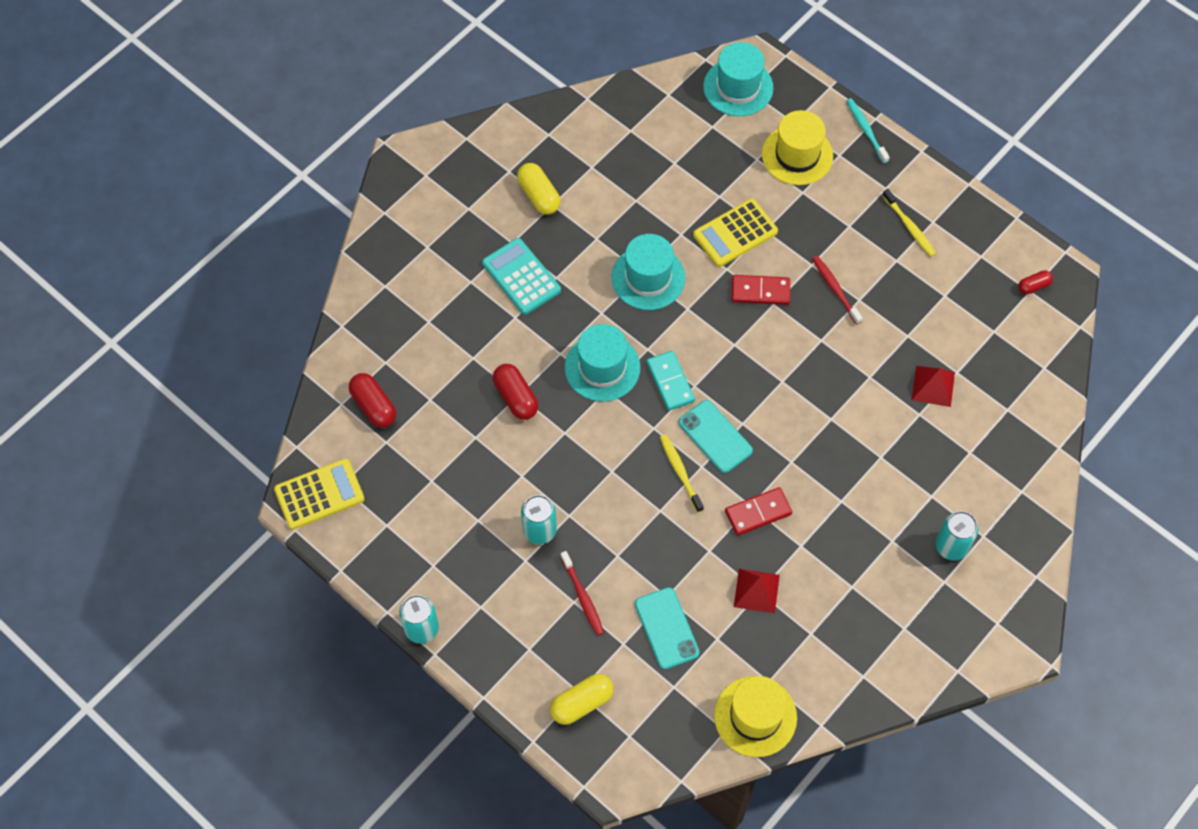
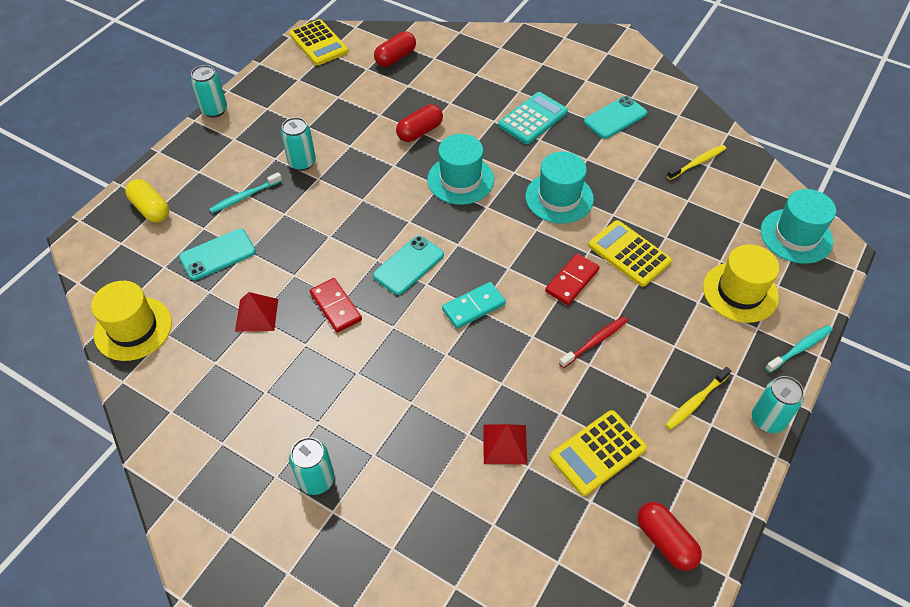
camera: 80 degrees right, 10 degrees down
yellow capsule [517,163,561,215] -> turquoise phone [584,96,647,139]
red toothbrush [560,551,604,636] -> turquoise toothbrush [210,172,282,213]
turquoise domino [647,351,695,411] -> turquoise domino moved to [442,282,506,329]
yellow toothbrush [660,435,704,512] -> yellow toothbrush moved to [667,145,726,180]
red domino [732,275,790,305] -> red domino turned 45 degrees clockwise [545,253,600,305]
red capsule [1018,270,1053,294] -> red capsule [637,502,702,571], size x1.67
none -> yellow calculator [550,410,647,496]
none -> turquoise can [752,376,804,433]

